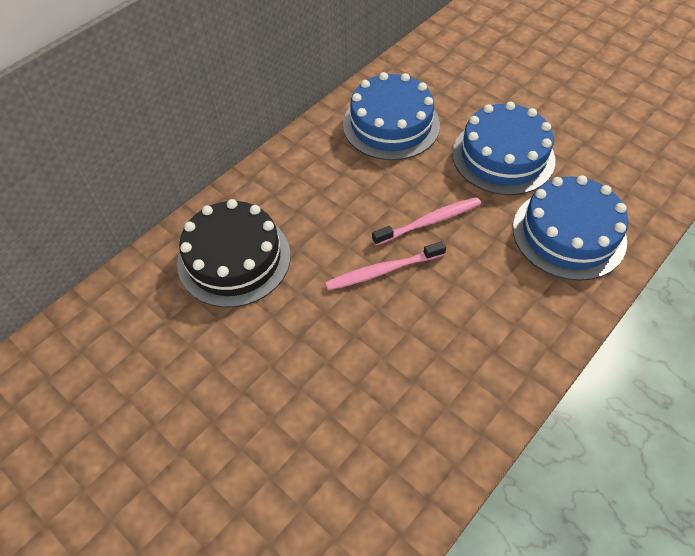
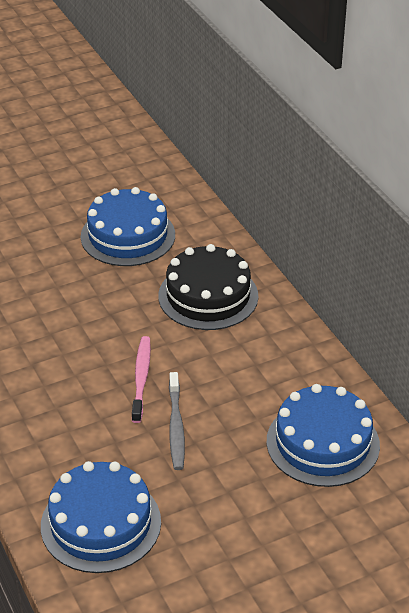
camera: 110 degrees right, 15 degrees down
pink toothbrush [372,197,481,245] -> grey toothbrush [169,372,185,470]
blue cake [452,102,555,195] -> blue cake moved to [81,187,175,266]

